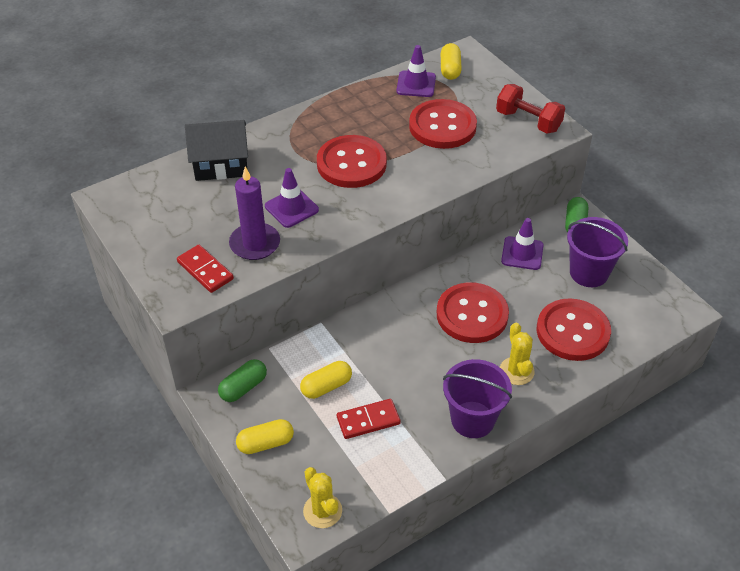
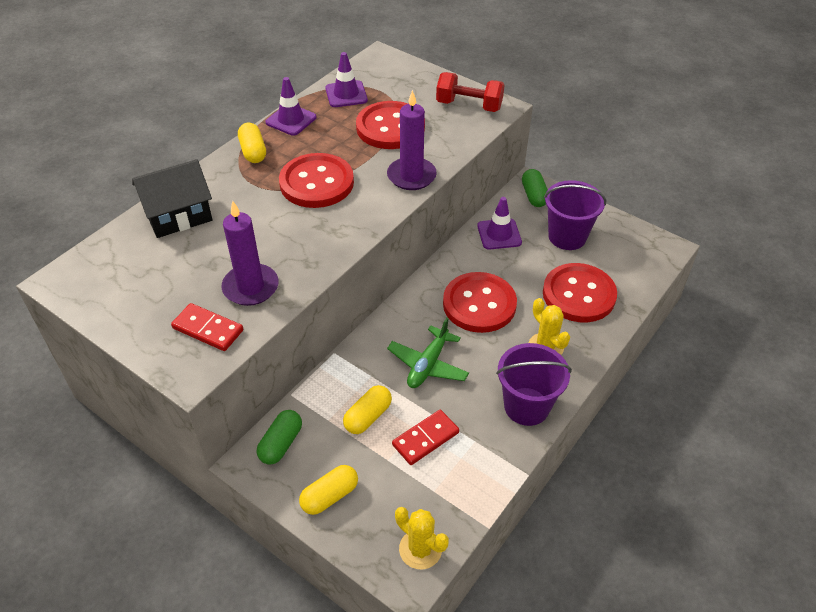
camera: 20 degrees left, 0 degrees up
purple traffic cone [265,168,319,228] -> purple traffic cone moved to [265,77,317,136]
yellow capsule [441,43,462,80] -> yellow capsule moved to [238,123,266,163]
none -> purple candle [387,90,437,190]
none -> green plane [387,318,469,388]

